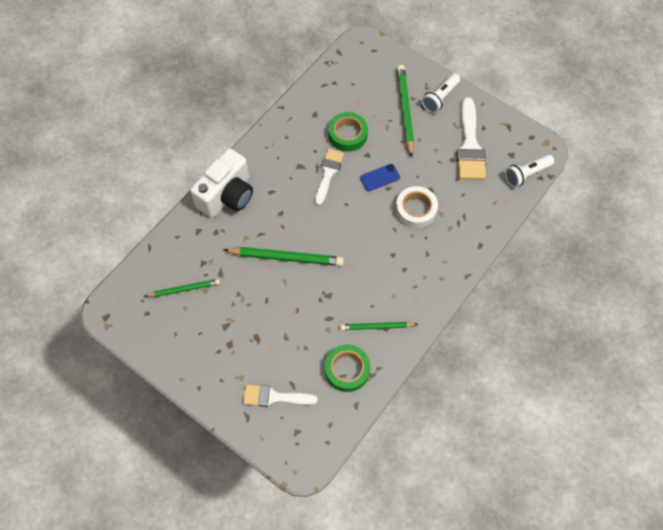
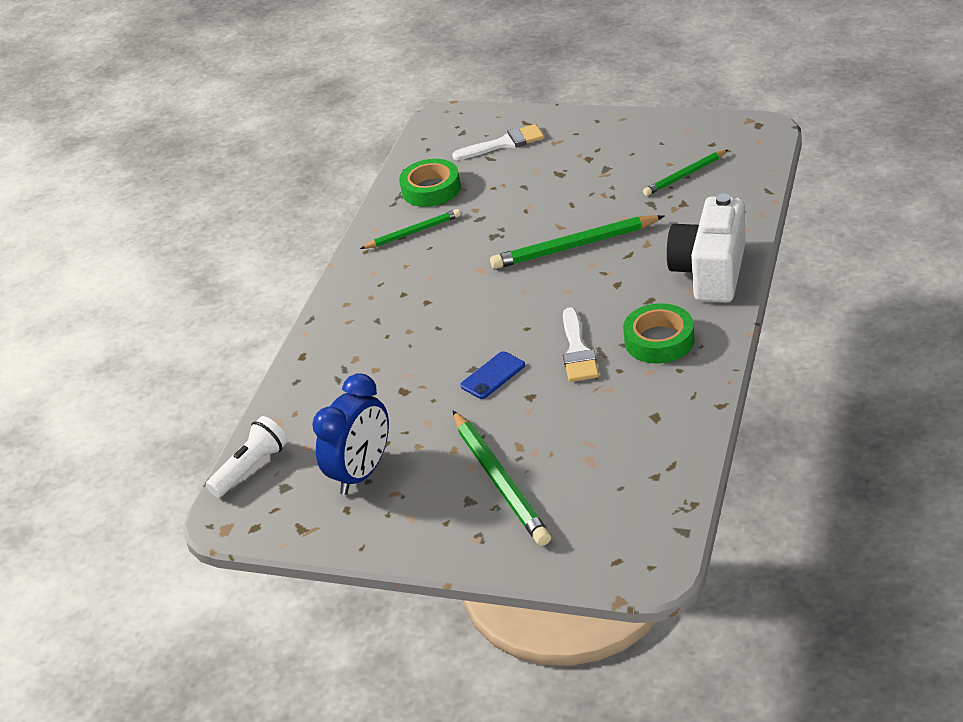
camera: 165 degrees right, 25 degrees down
green tape [328,112,368,151] -> green tape moved to [623,303,694,364]
white tape [396,186,438,228] -> none
white flashlight [422,73,460,113] -> none
white brush [457,98,486,180] -> blue clock [312,373,389,495]

